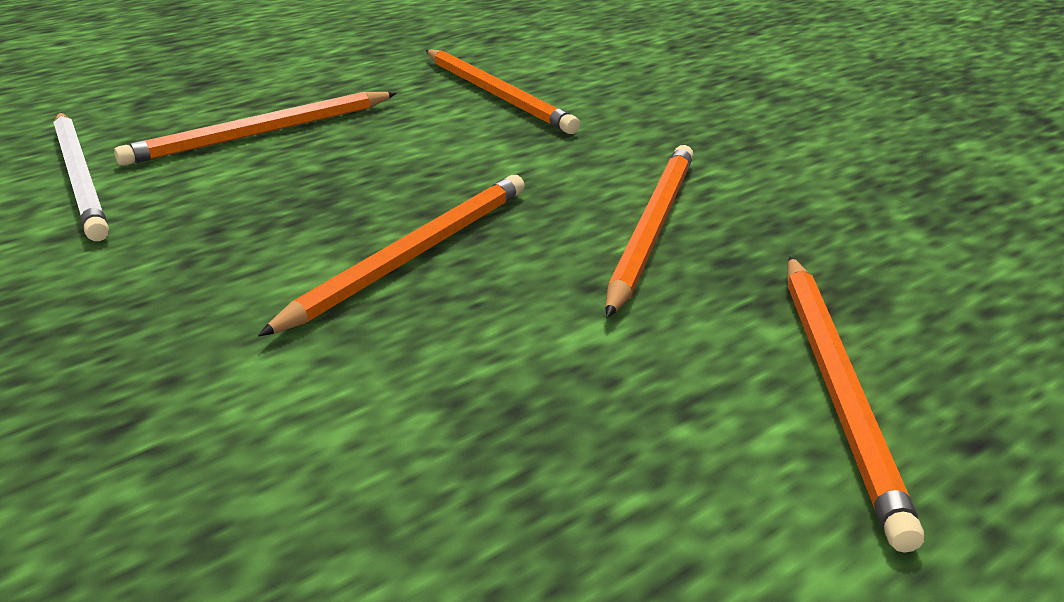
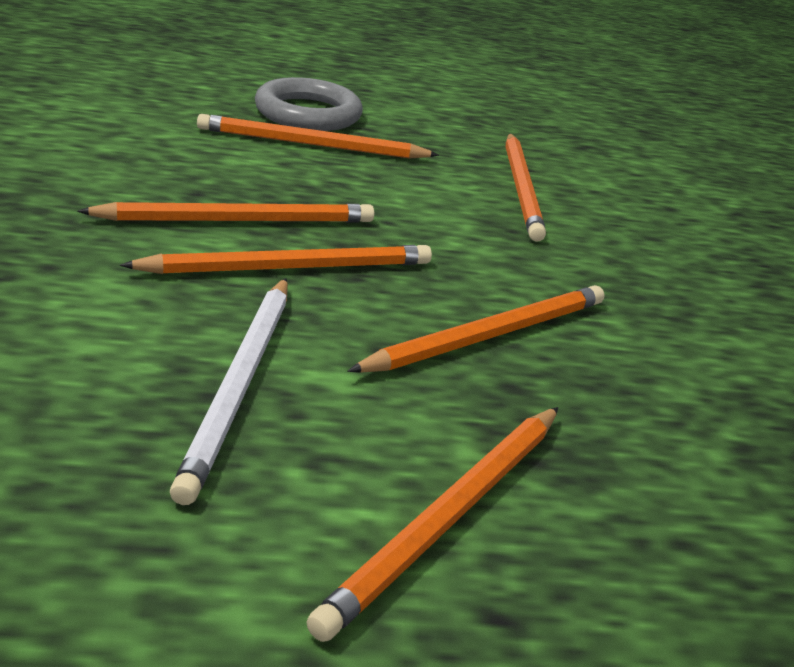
camera: 30 degrees right, 0 degrees up
white pencil [54,113,109,241] -> white pencil moved to [170,278,288,505]
none -> orange pencil [77,202,374,223]
none -> grey ring [255,77,363,131]

